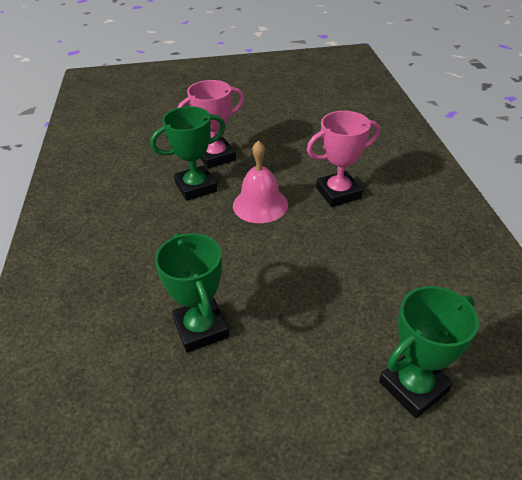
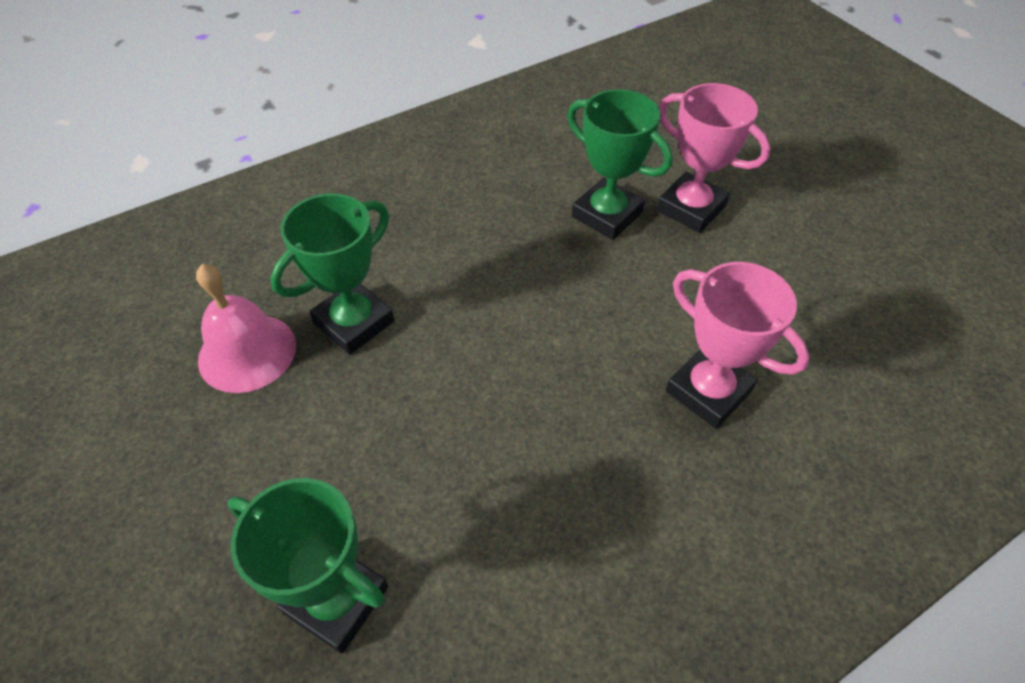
camera: 65 degrees right, 10 degrees up
pink bell [233,141,288,223] -> pink bell moved to [196,264,296,393]

